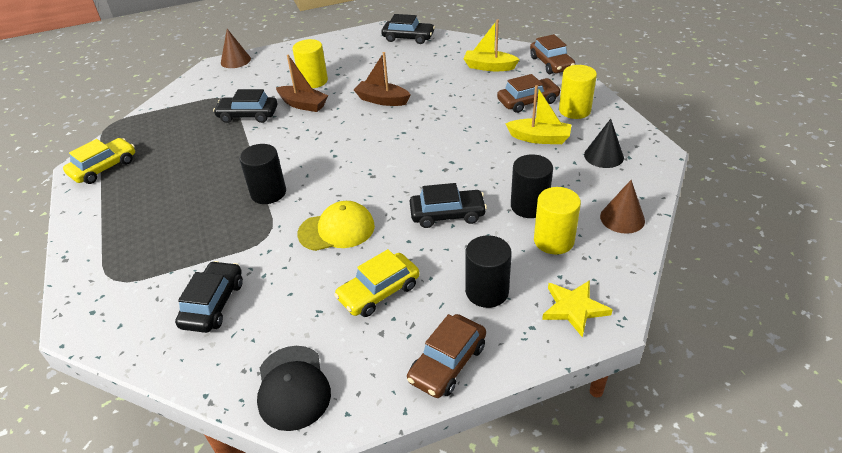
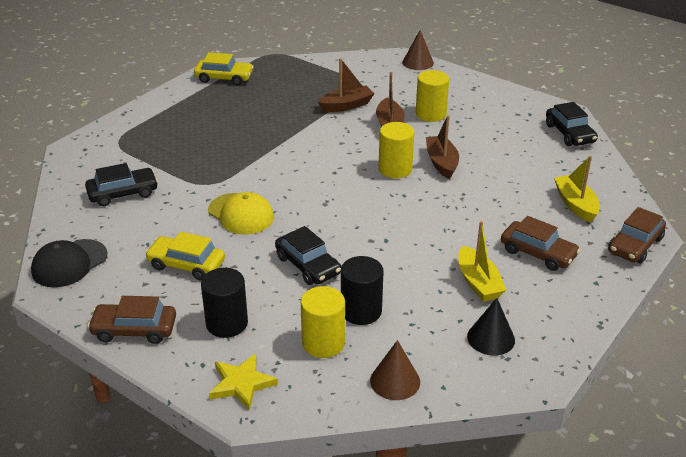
camera: 55 degrees right, 5 degrees down
black car [213,89,277,123] -> brown boat [318,58,375,112]
black cylinder [239,144,286,204] -> none
yellow cylinder [559,65,597,119] -> yellow cylinder moved to [379,122,414,178]

